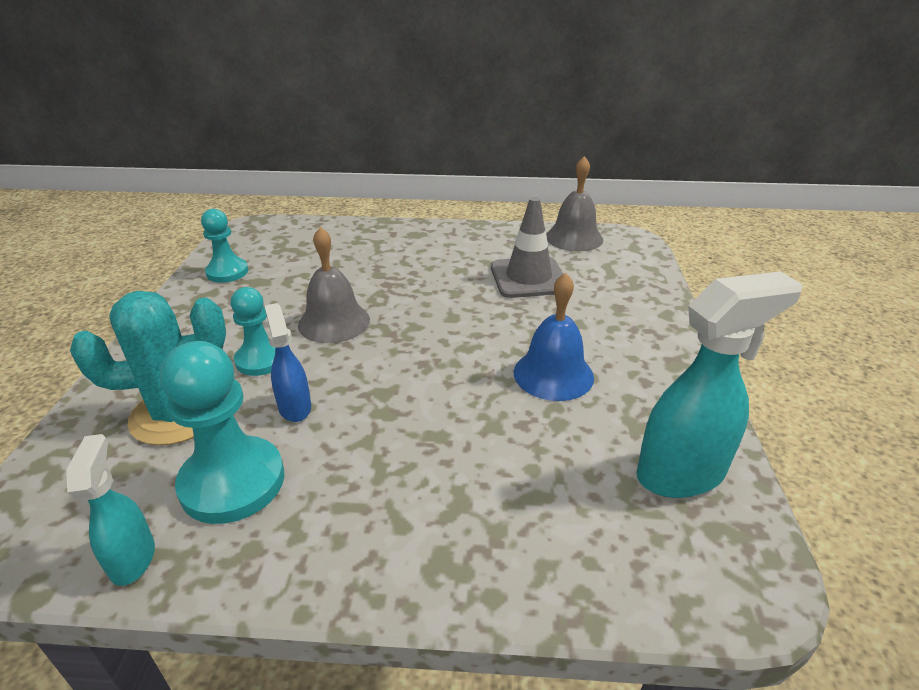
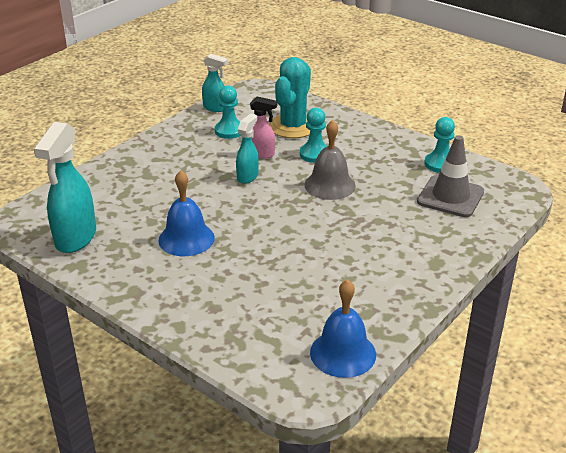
camera: 125 degrees right, 0 degrees up
turquoise pawn [160,341,284,524] -> turquoise pawn [215,86,240,139], size x0.62
blue spray bottle [264,303,311,422] -> pink spray bottle [250,96,278,159]
grey traffic cone [491,197,563,298] -> grey traffic cone moved to [417,135,484,217]
grey bell [546,156,603,251] -> blue bell [310,279,376,378]
none -> turquoise spray bottle [236,114,259,184]

